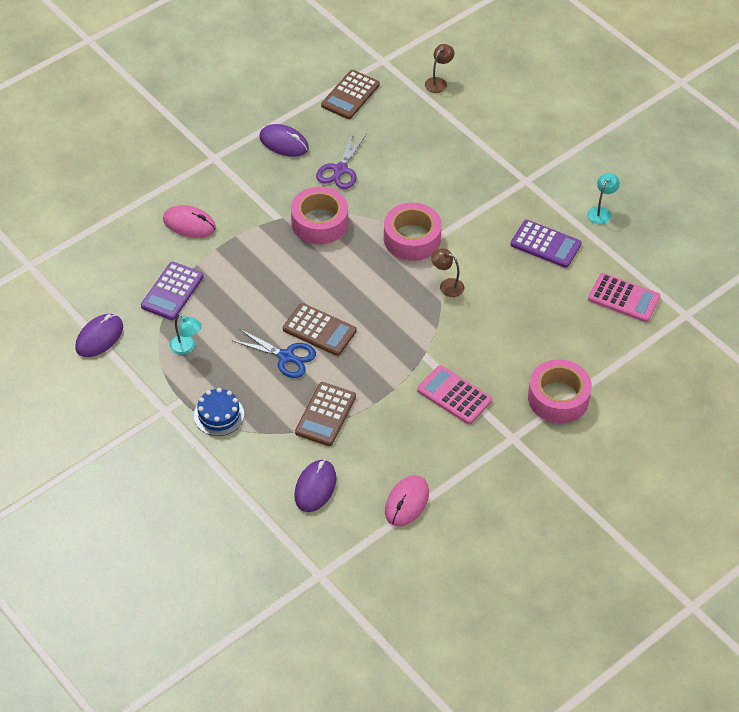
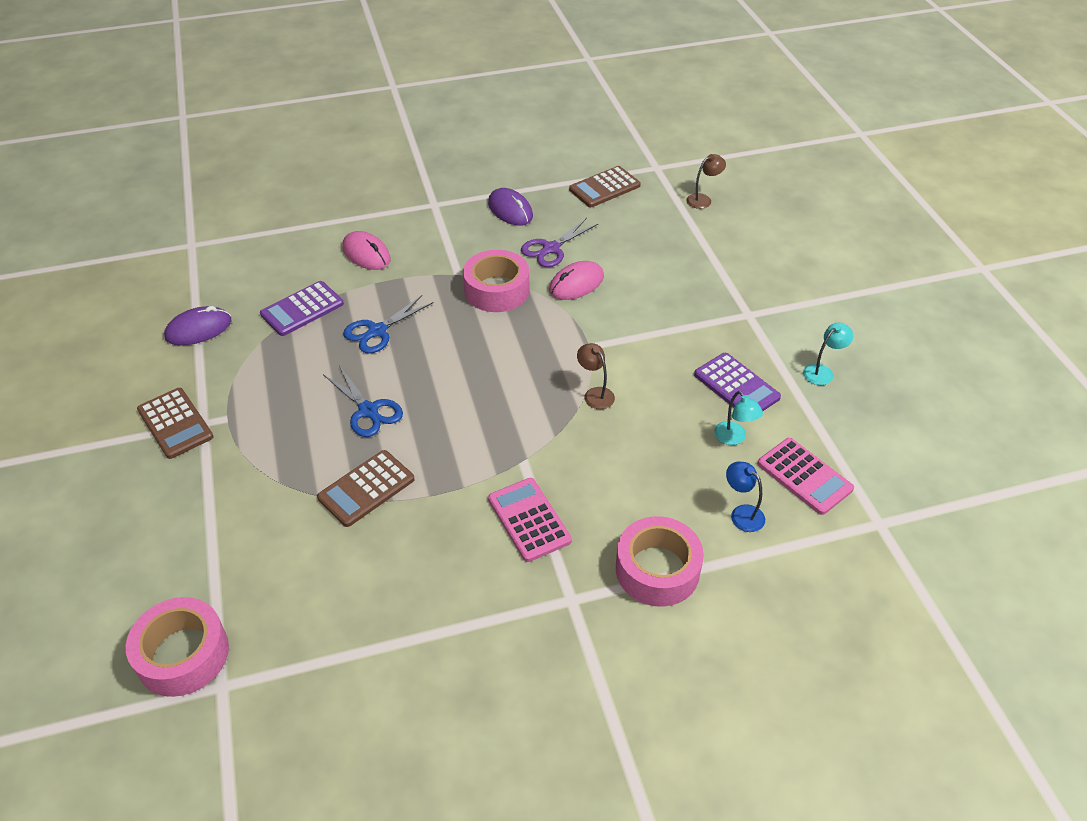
camera: 25 degrees right, 5 degrees down
turquoise lamp [170,314,202,355] -> turquoise lamp moved to [714,391,763,445]
blue cake [194,388,244,436] -> none
brown calculator [283,303,356,356] -> brown calculator moved to [137,388,214,459]
purple mouse [294,459,336,512] -> none
pink tape [384,202,442,261] -> pink tape moved to [126,597,229,697]
pink mouse [385,475,429,527] -> pink mouse moved to [549,261,604,300]
none -> blue scissors [343,295,434,353]
none -> blue lamp [726,462,765,532]

